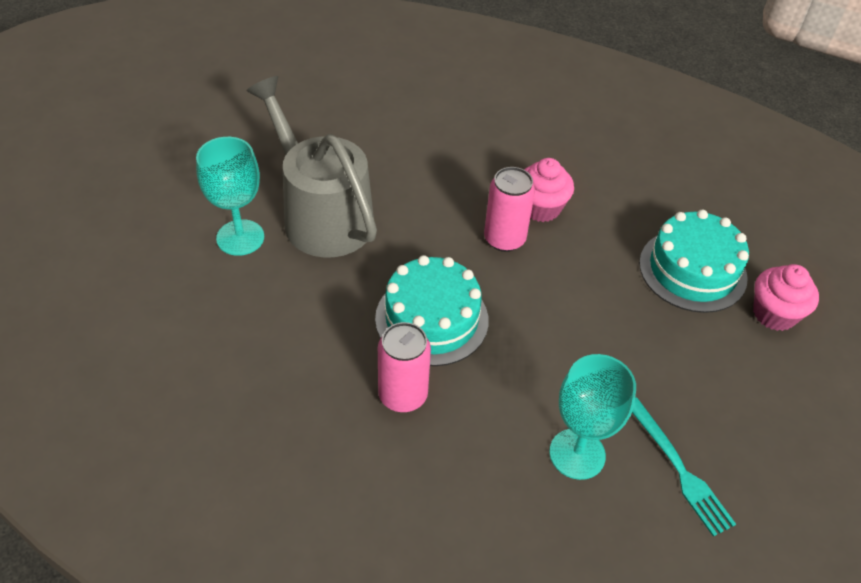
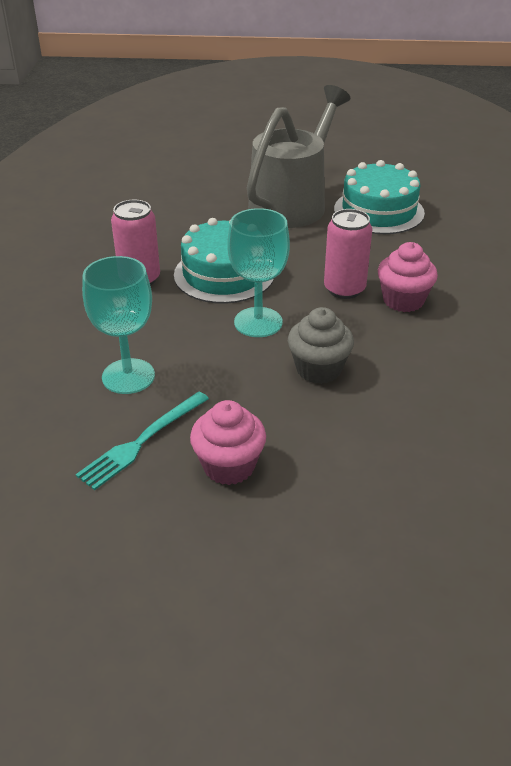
camera: 70 degrees right, 10 degrees down
turquoise goblet [196,137,264,256] -> turquoise goblet moved to [227,208,290,337]
turquoise cake [639,210,749,313] -> turquoise cake moved to [334,160,425,234]
pink cupcake [753,264,819,331] -> pink cupcake moved to [190,400,266,485]
none -> grey cupcake [288,307,354,384]

